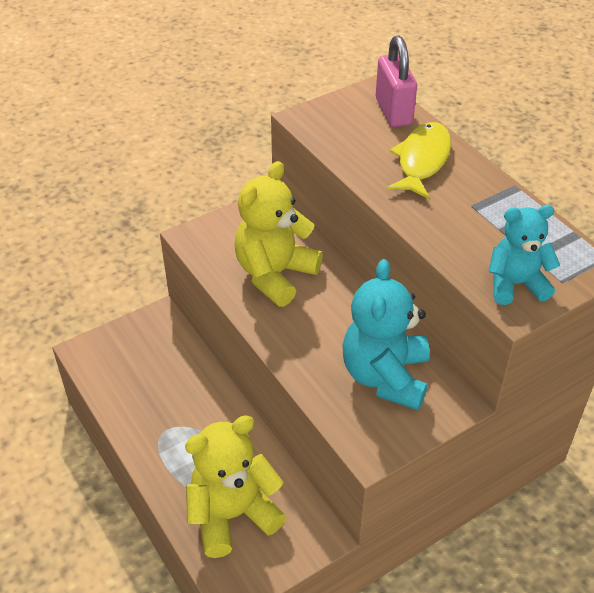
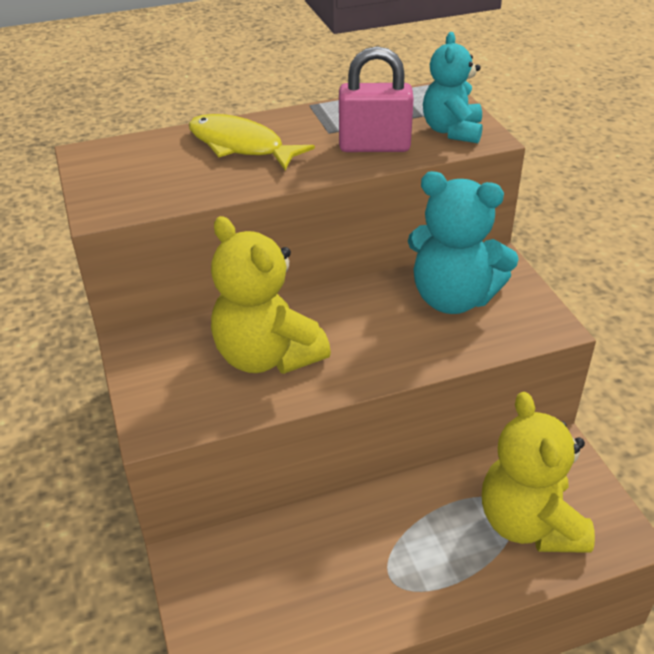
camera: 75 degrees left, 5 degrees down
pink padlock [376,36,417,127] -> pink padlock moved to [339,46,414,152]

